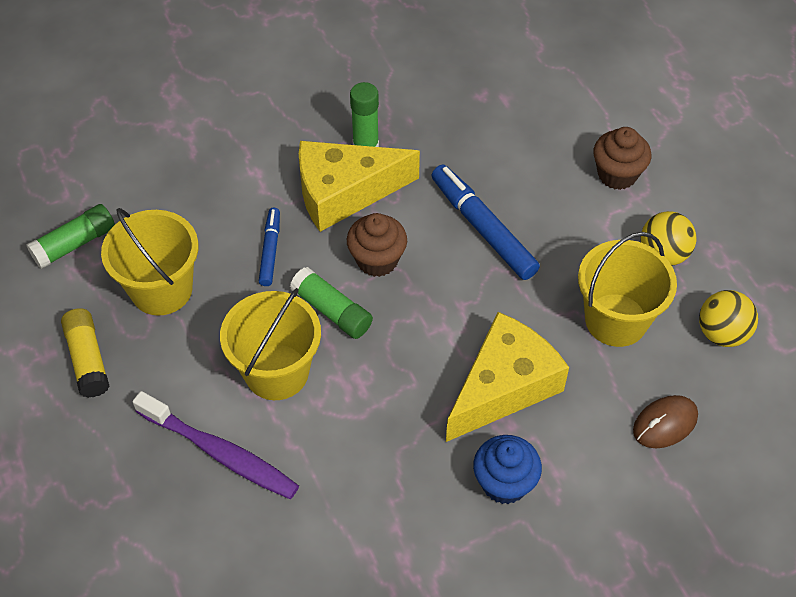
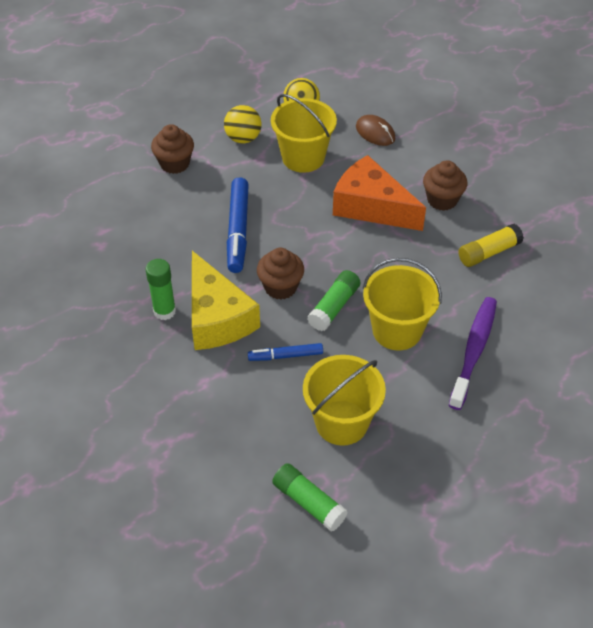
camera: 100 degrees left, 5 degrees down
yellow glue stick [61,308,110,398] -> yellow glue stick moved to [458,224,524,267]
blue marker [431,165,540,280] -> blue marker turned 45 degrees counterclockwise [227,177,249,273]
yellow cheese [446,312,569,442] -> orange cheese [333,155,426,231]
blue cupcake [473,435,542,504] -> brown cupcake [423,160,467,211]

